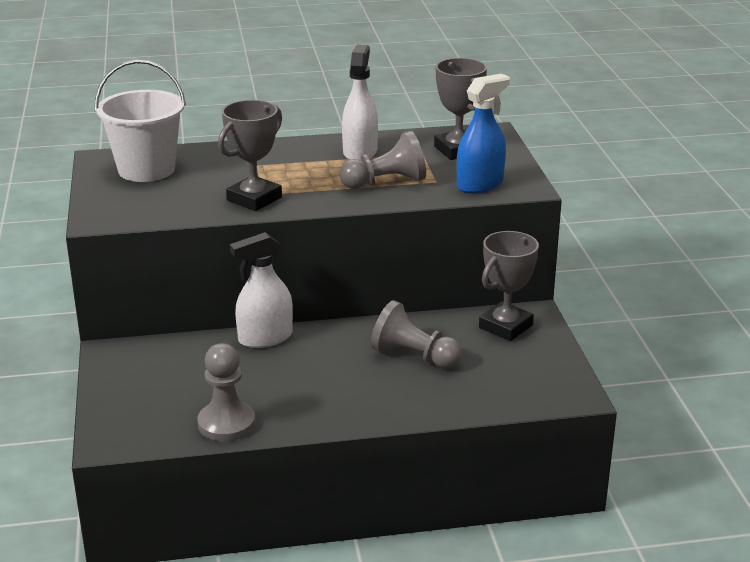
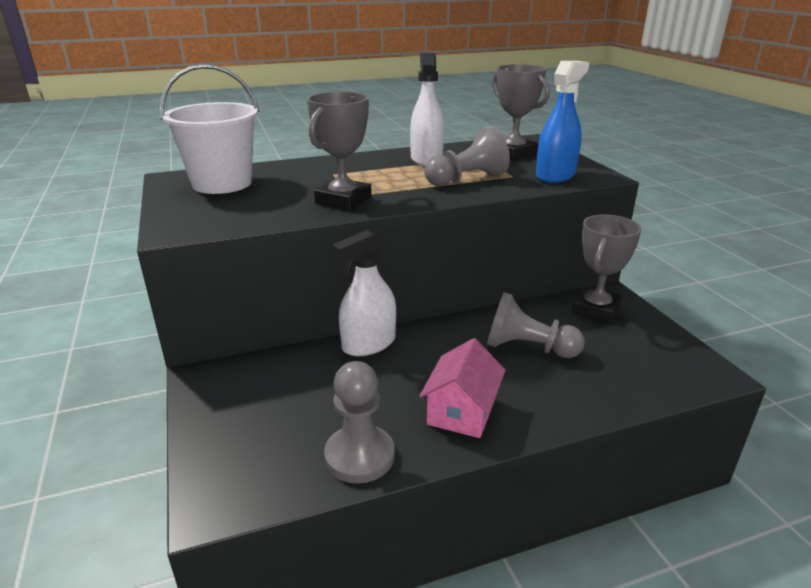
camera: 10 degrees left, 0 degrees up
none -> pink house [419,338,506,438]

